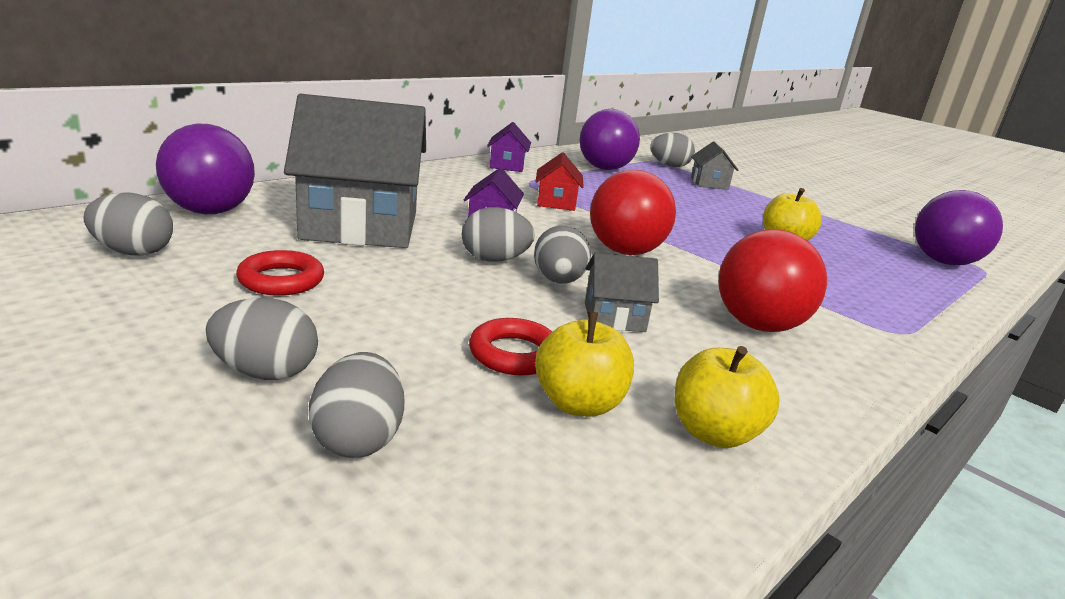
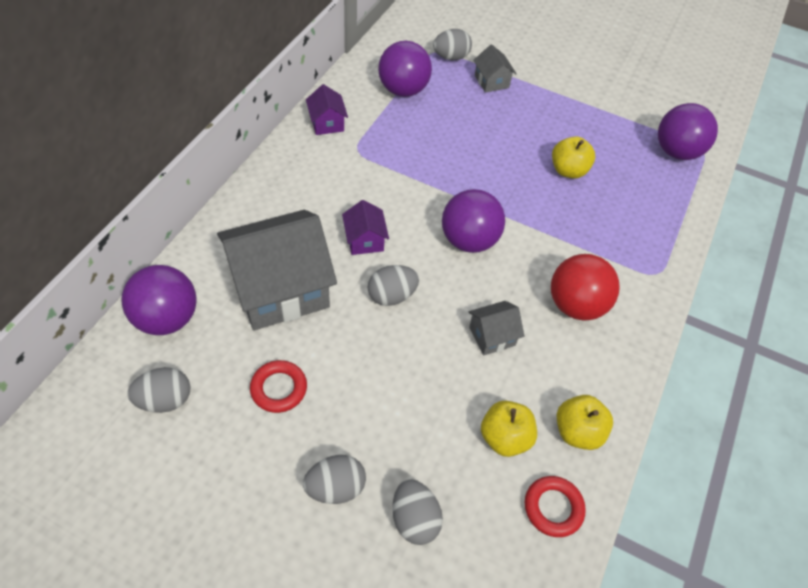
camera: 20 degrees left, 30 degrees up
red ring [469,318,552,376] -> red ring moved to [525,476,586,537]
grey egg [534,225,591,284] -> none
red house [535,153,584,211] -> none
red ball [590,170,676,255] -> purple ball [442,189,505,253]

